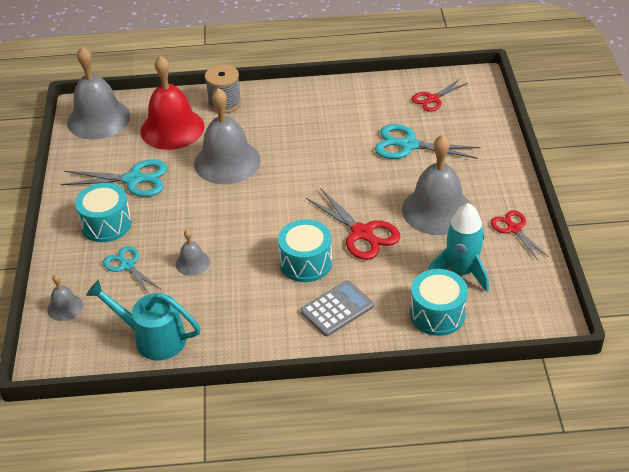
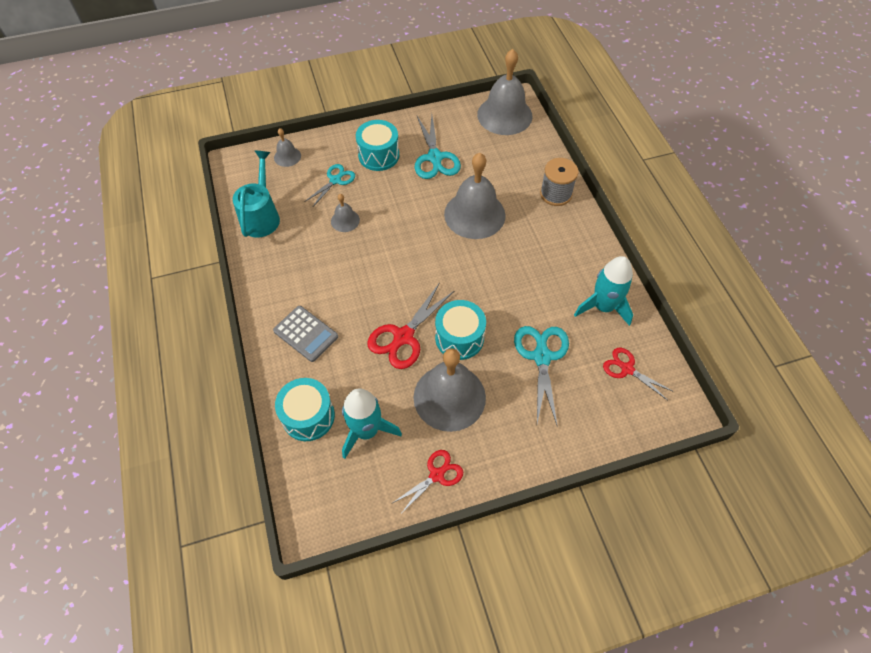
camera: 75 degrees right, 15 degrees up
red bell [140,56,205,150] -> none
turquoise drum [278,219,332,282] -> turquoise drum moved to [435,300,486,360]
none -> turquoise rocket [574,256,633,326]

